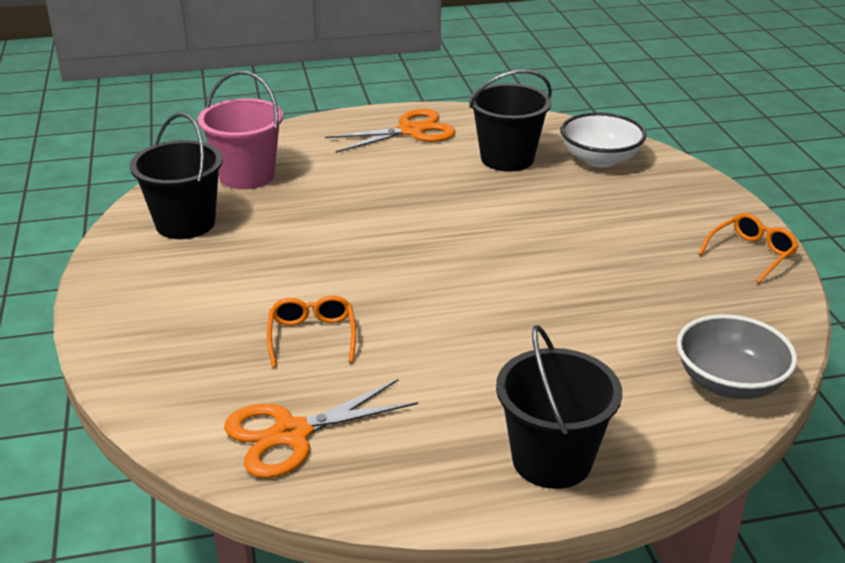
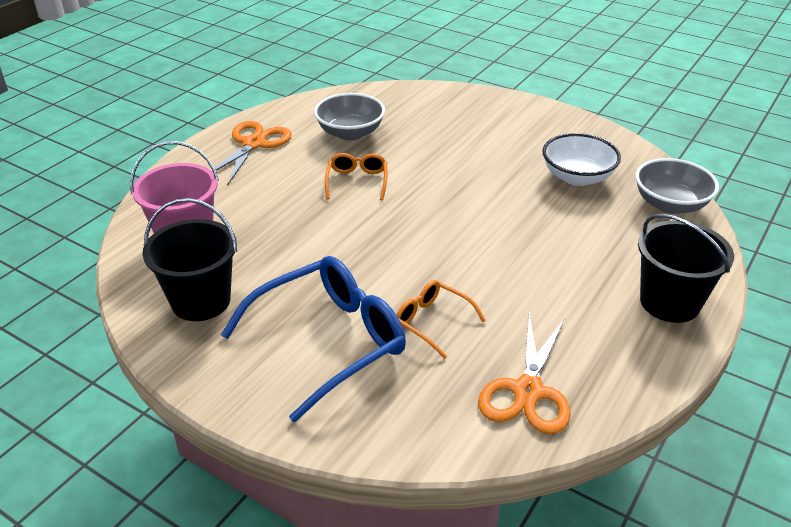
camera: 45 degrees left, 5 degrees up
black bucket [469,70,552,172] -> grey bowl [314,93,385,140]
white bowl [561,112,647,167] -> white bowl moved to [542,133,621,186]
orange glasses [699,213,799,283] -> orange glasses moved to [325,153,387,201]
none -> blue glasses [221,256,406,422]

